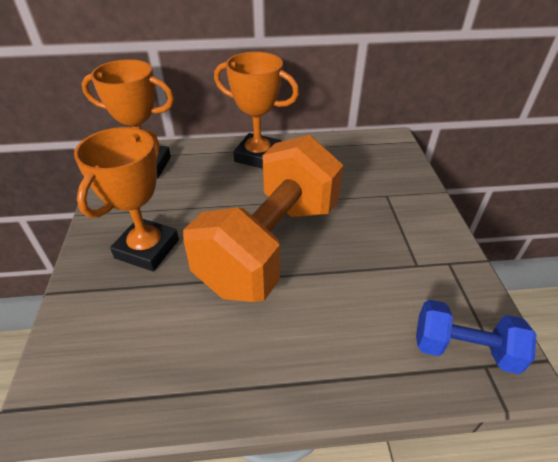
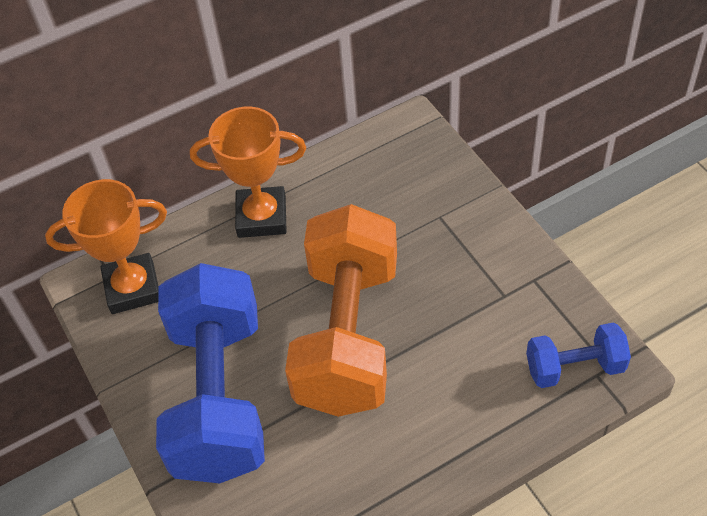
camera: 20 degrees left, 10 degrees up
orange trophy [74,127,179,271] -> blue dumbbell [156,263,265,483]

